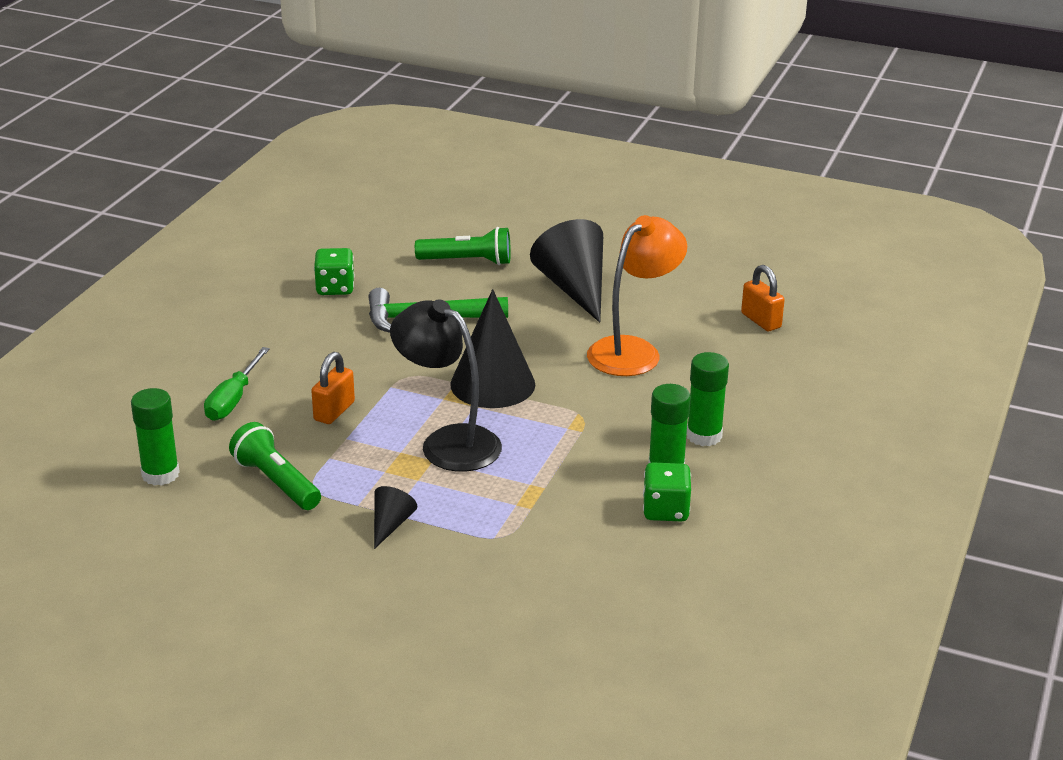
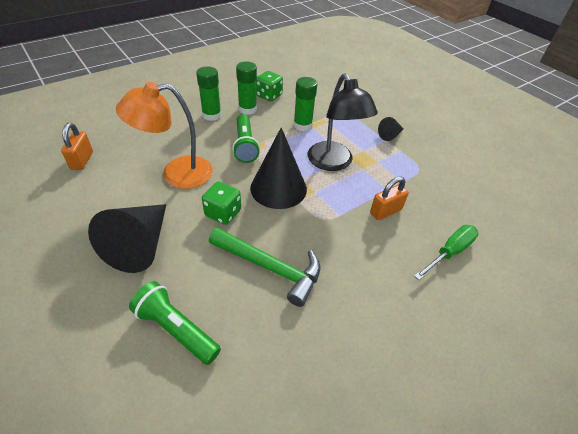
camera: 150 degrees left, 15 degrees up
green glue stick [131,388,180,486] -> green glue stick moved to [293,77,317,131]
green flashlight [229,422,321,510] -> green flashlight moved to [232,114,260,163]
green dice [314,248,355,295] -> green dice moved to [202,181,241,225]

